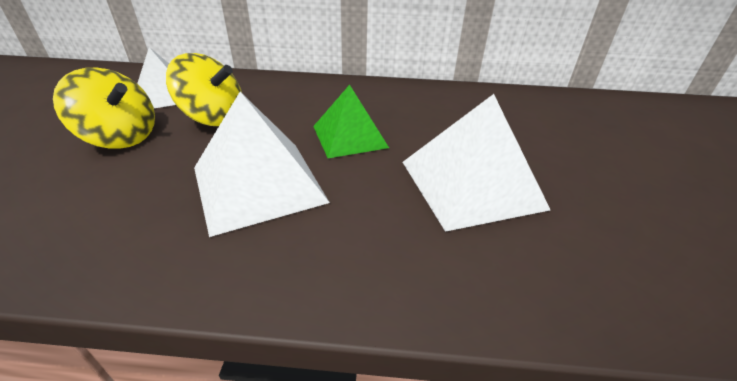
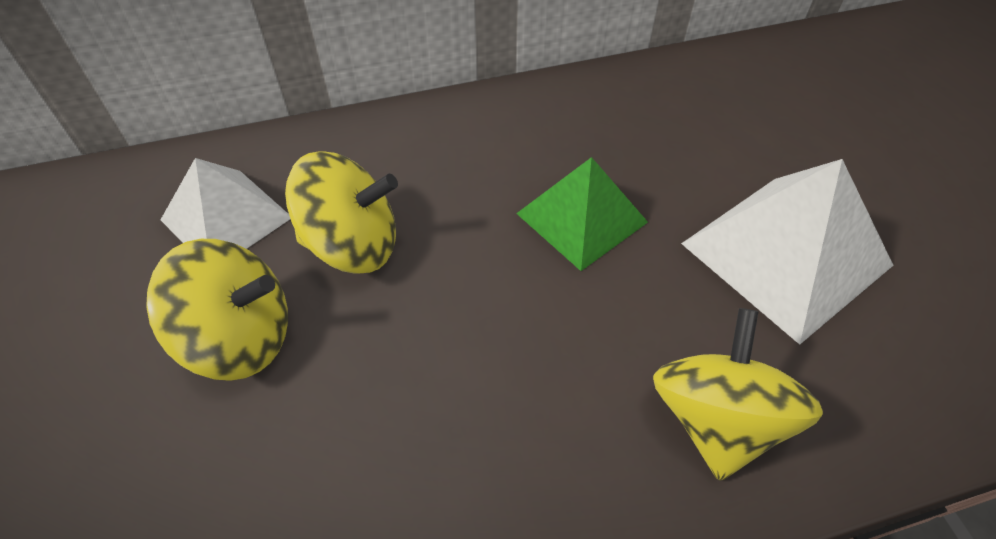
camera: 20 degrees left, 15 degrees up
white pyramid [194,92,330,237] -> none
none -> yellow spinning top [653,308,823,481]

